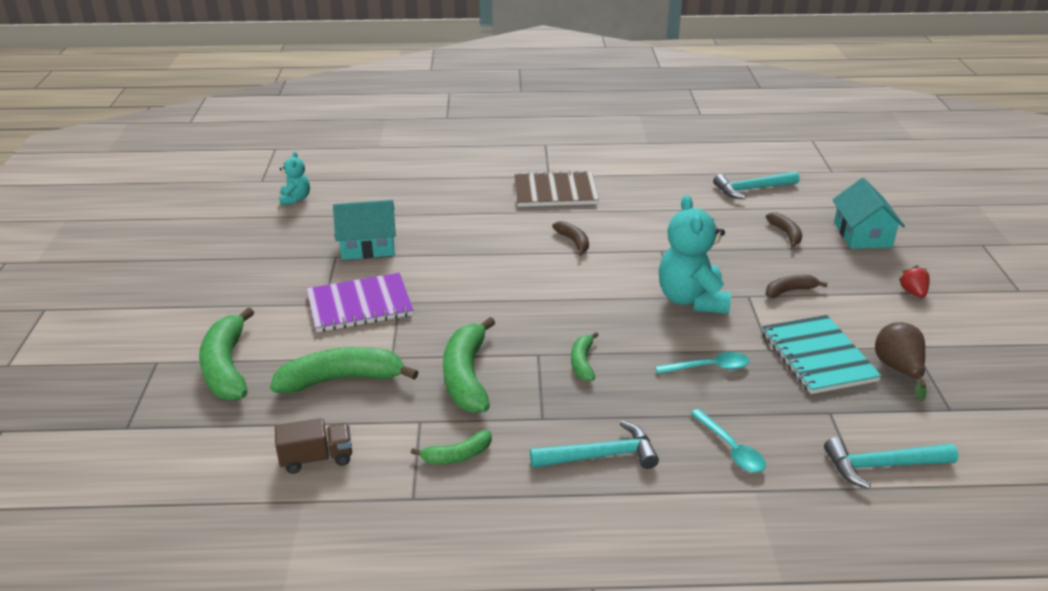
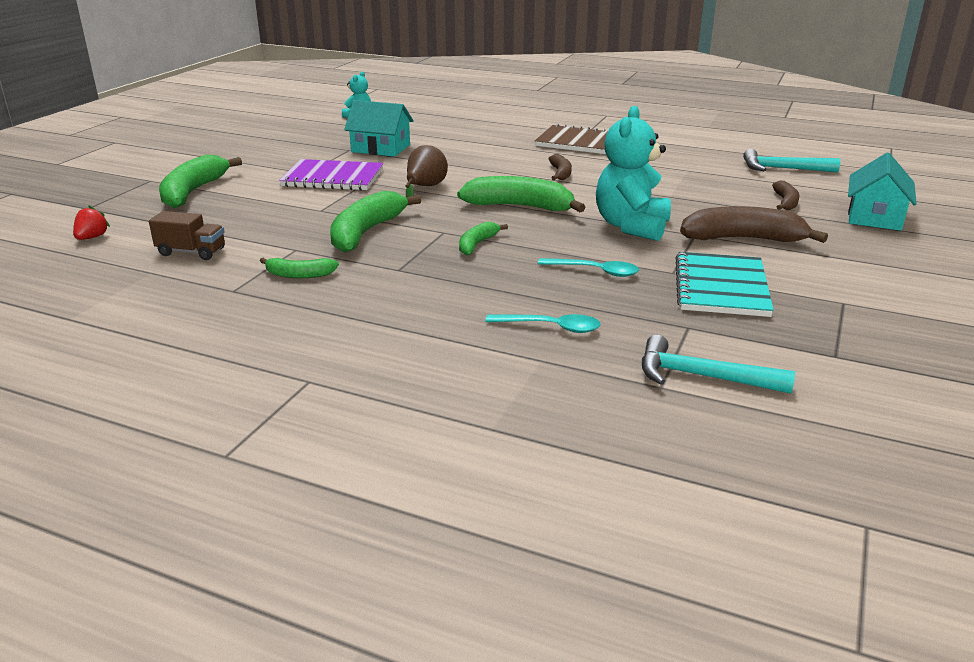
camera: 25 degrees right, 5 degrees down
green banana [270,347,418,393] -> green banana moved to [457,176,585,212]
turquoise hammer [530,421,659,469] -> none
turquoise spoon [690,409,766,473] -> turquoise spoon turned 75 degrees counterclockwise [485,314,601,333]
brown banana [766,275,828,298] -> brown banana [680,206,828,243], size x1.88
brown pear [875,322,926,402] -> brown pear moved to [406,145,448,197]
red strawberry [898,265,930,298] -> red strawberry moved to [73,206,110,240]

